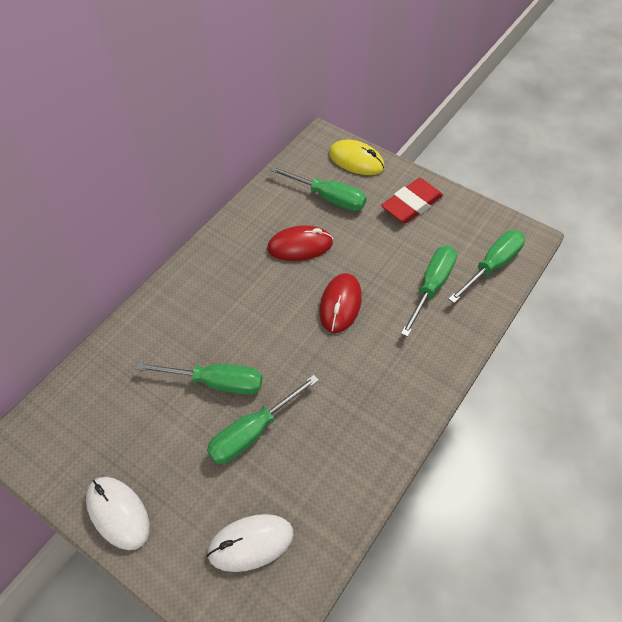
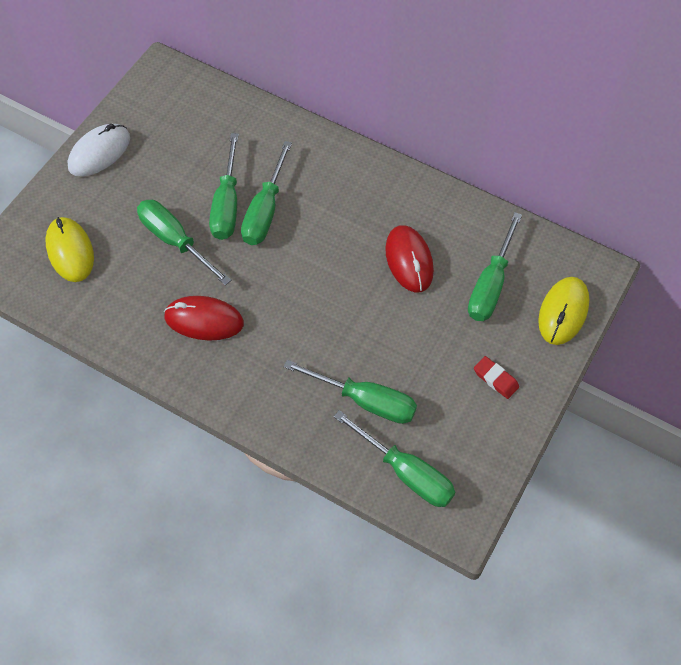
camera: 85 degrees right, 5 degrees up
white mouse [207,514,294,572] -> yellow mouse [45,217,94,282]
red mouse [319,273,362,333] -> red mouse moved to [164,296,244,341]
red eraser [381,178,443,224] -> red eraser [474,356,519,399], size x0.53
none -> green screwdriver [241,141,292,245]

